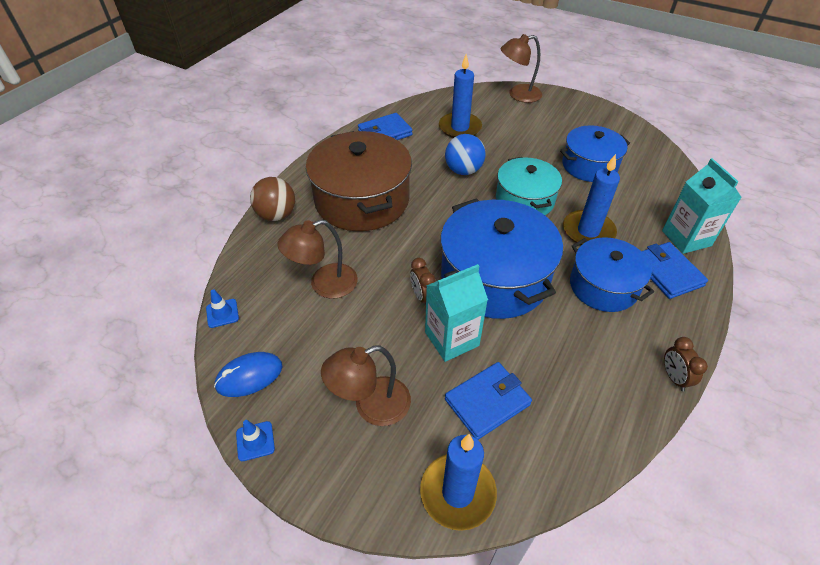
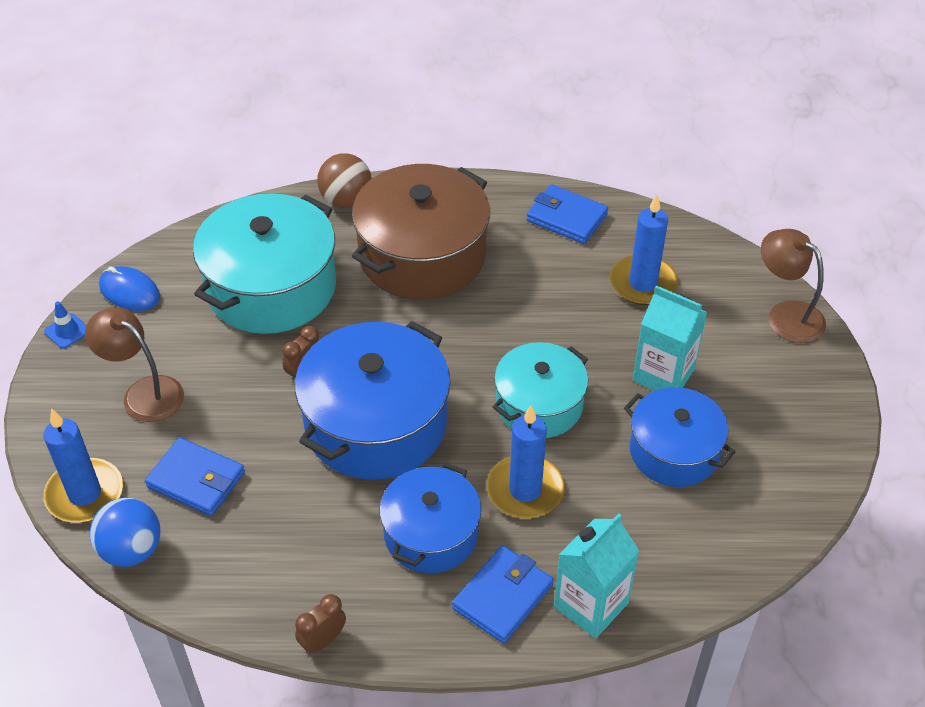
camera: 60 degrees right, 0 degrees up
blue traffic cone [206,289,239,328] -> none
brown lamp [277,220,358,299] -> turquoise pot [193,193,336,334]
turquoise carton [425,264,488,362] -> turquoise carton moved to [633,285,707,391]
blue ball [445,134,485,175] -> blue ball moved to [90,498,160,567]

